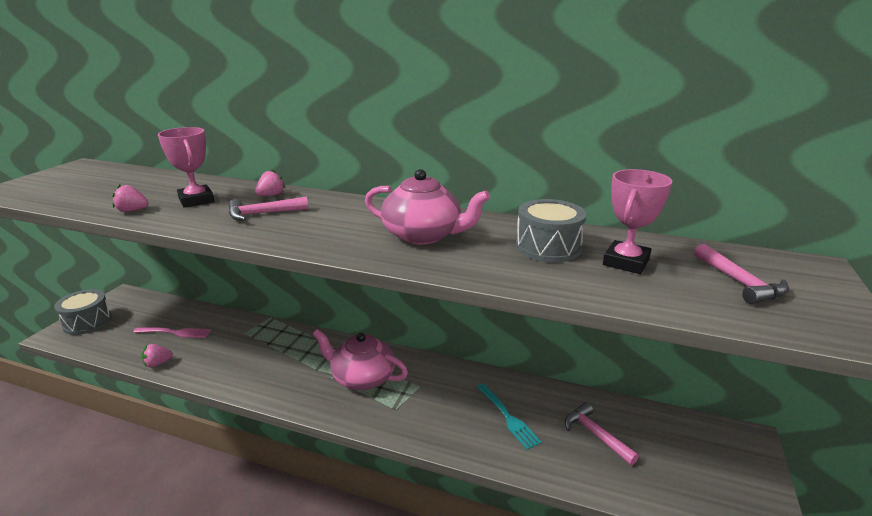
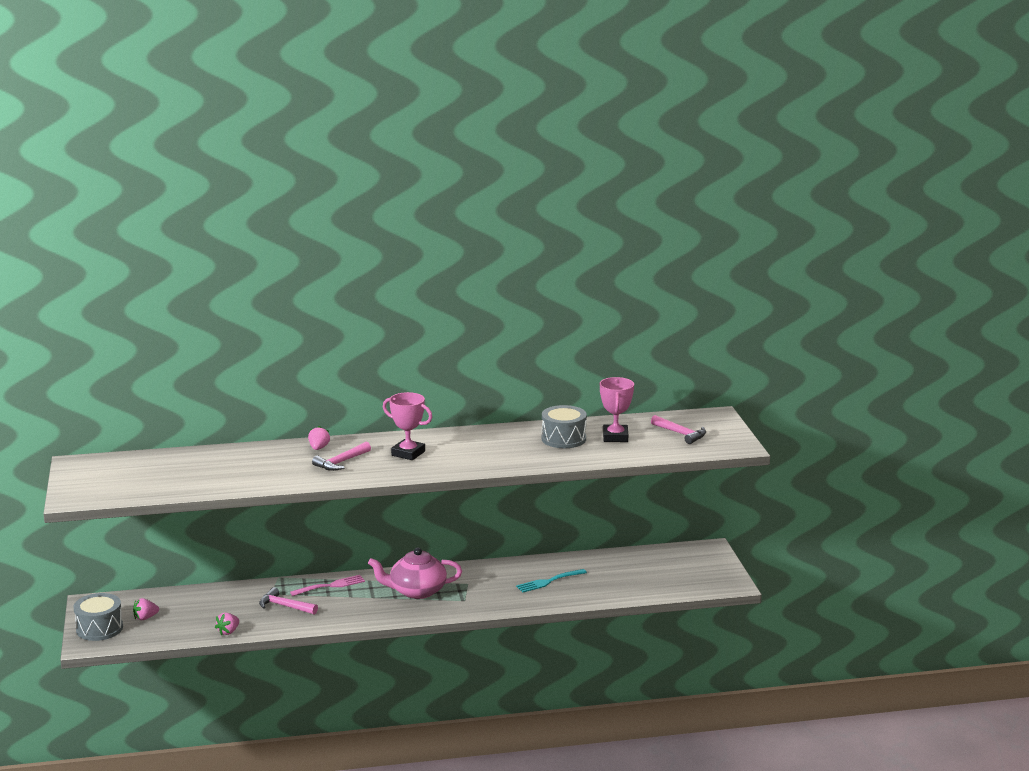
camera: 30 degrees left, 5 degrees down
pink strawberry [112,185,149,212] -> pink strawberry moved to [133,598,159,620]
pink fork [133,327,212,338] -> pink fork moved to [290,575,365,596]
pink trophy [158,127,214,207] -> pink trophy moved to [383,392,432,460]
pink teapot [365,169,490,244] -> none
turquoise fork [477,384,542,450] -> turquoise fork turned 120 degrees clockwise [516,569,587,592]
pink hammer [565,402,639,465] -> pink hammer moved to [259,587,318,615]

